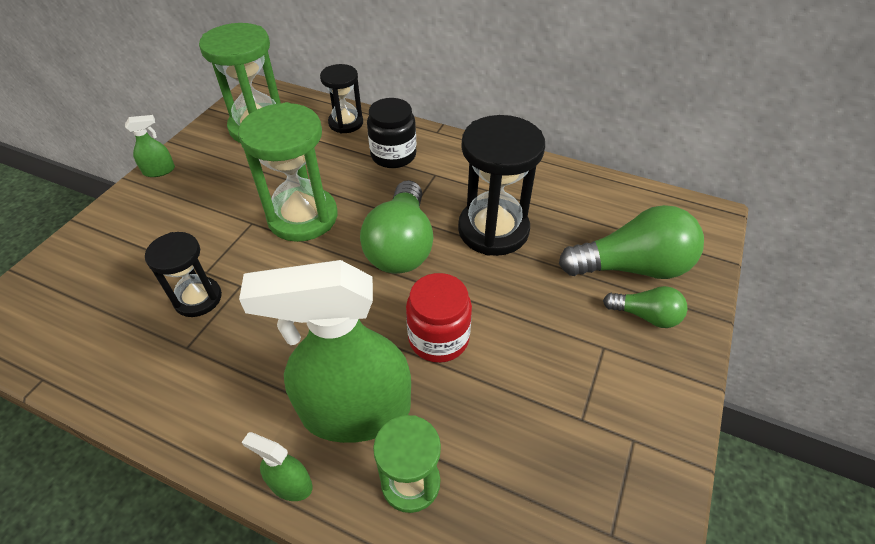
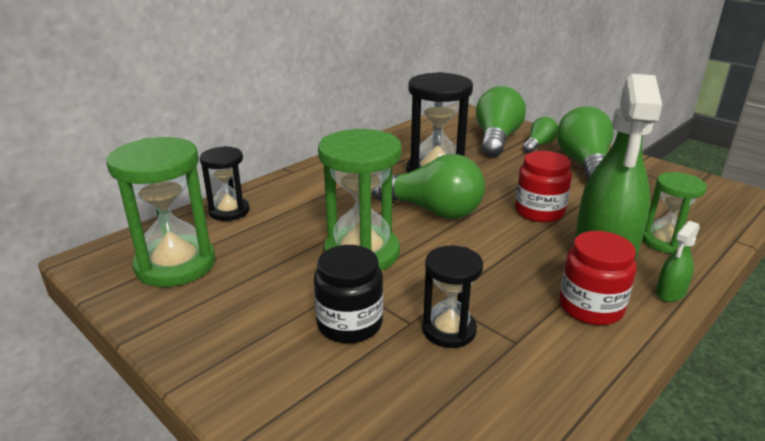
camera: 70 degrees left, 20 degrees down
green spray bottle [125,115,175,177] -> none
black jar [367,98,416,168] -> black jar moved to [314,245,383,343]
none -> green light bulb [557,106,614,180]
none -> red jar [559,231,637,325]

